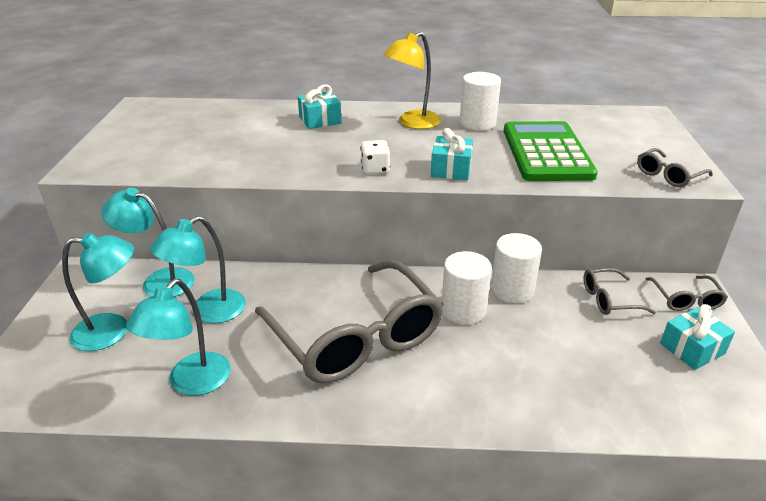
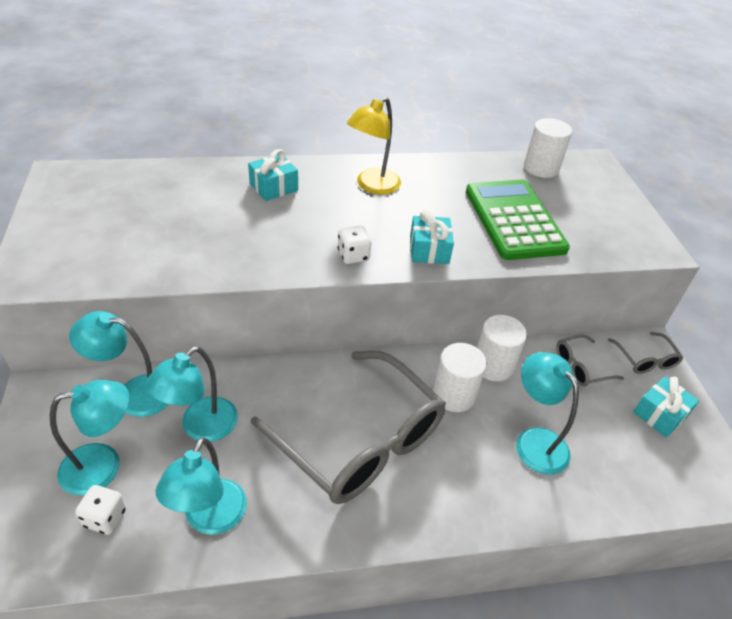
camera: 15 degrees left, 10 degrees up
white cylinder [460,72,501,131] -> white cylinder moved to [524,118,572,178]
grey glasses [637,148,713,187] -> none
none -> white dice [75,485,126,535]
none -> turquoise lamp [516,352,579,475]

